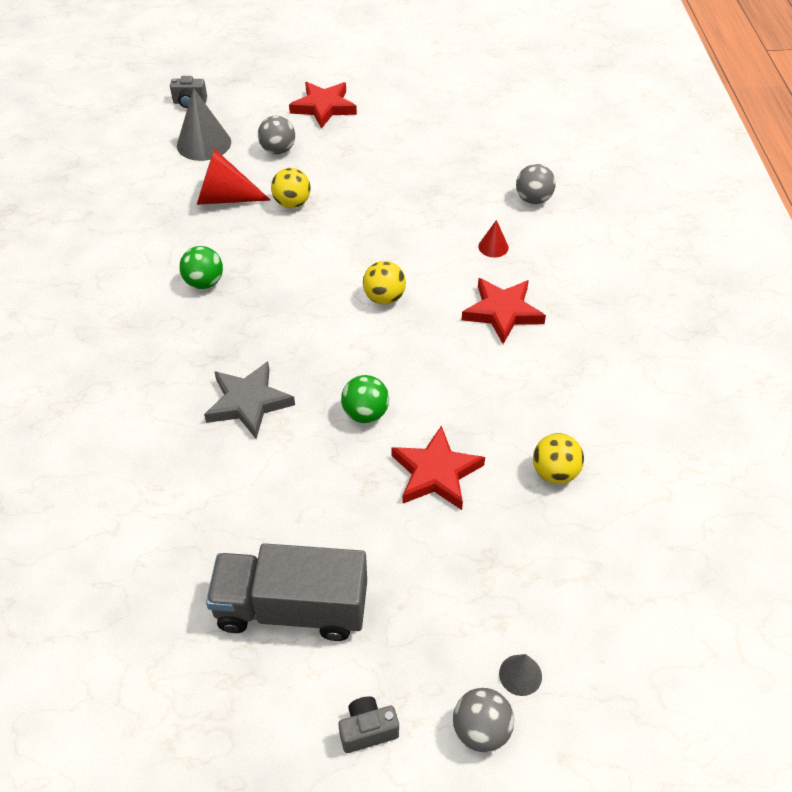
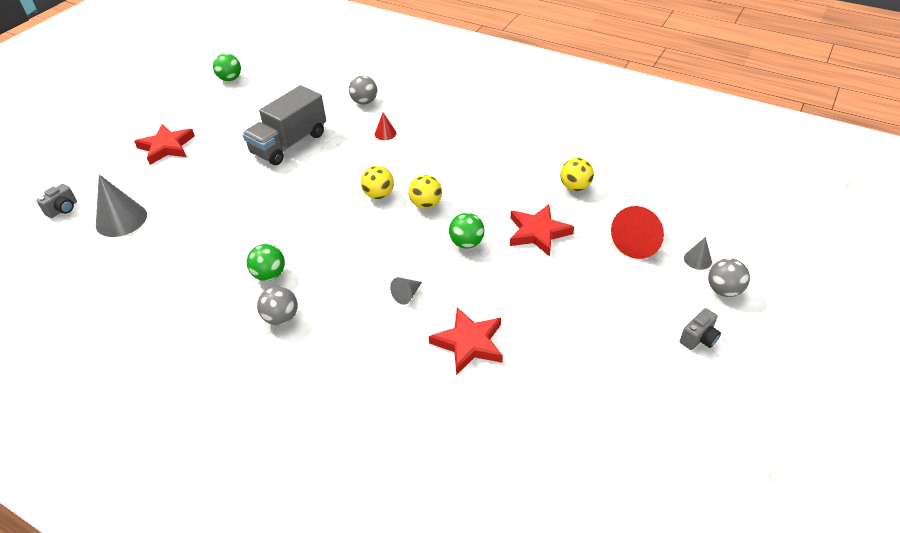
camera: 55 degrees left, 5 degrees down
red cone [197,148,271,205] -> red cone moved to [611,206,664,259]
grey star [204,361,295,439] -> grey cone [390,277,422,305]
grey truck [206,543,367,641] -> grey truck moved to [243,85,326,165]
grey ball [258,116,295,154] -> grey ball moved to [257,286,297,325]
yellow ball [271,168,311,208] -> yellow ball moved to [408,175,442,209]
grey camera [338,696,399,753] -> grey camera turned 150 degrees counterclockwise [680,308,721,350]
red star [462,278,546,344] -> red star moved to [429,307,503,375]
none -> green ball [213,53,241,81]

